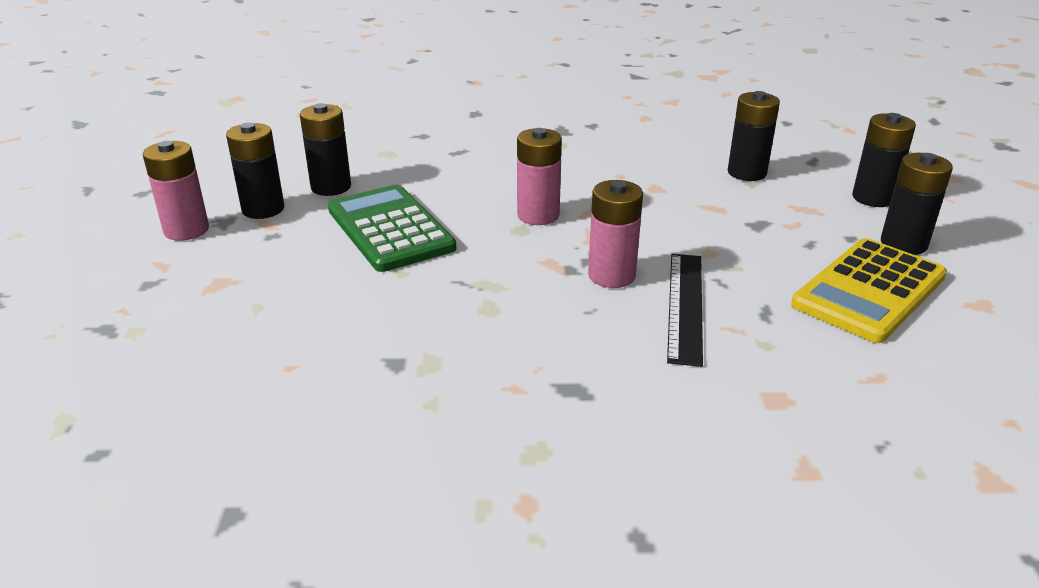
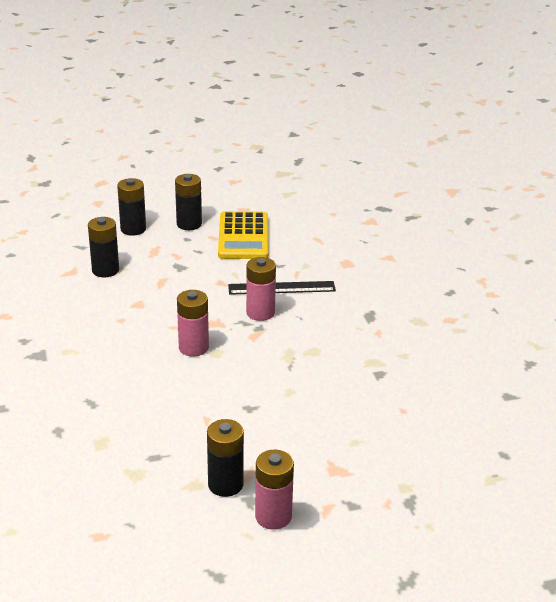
camera: 105 degrees left, 0 degrees up
black battery [300,103,351,196] -> none
green calculator [328,185,456,272] -> none
yellow calculator [791,238,947,343] -> yellow calculator turned 60 degrees clockwise [218,211,269,259]

